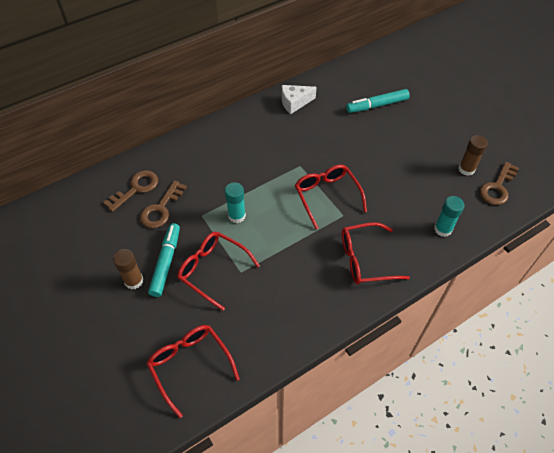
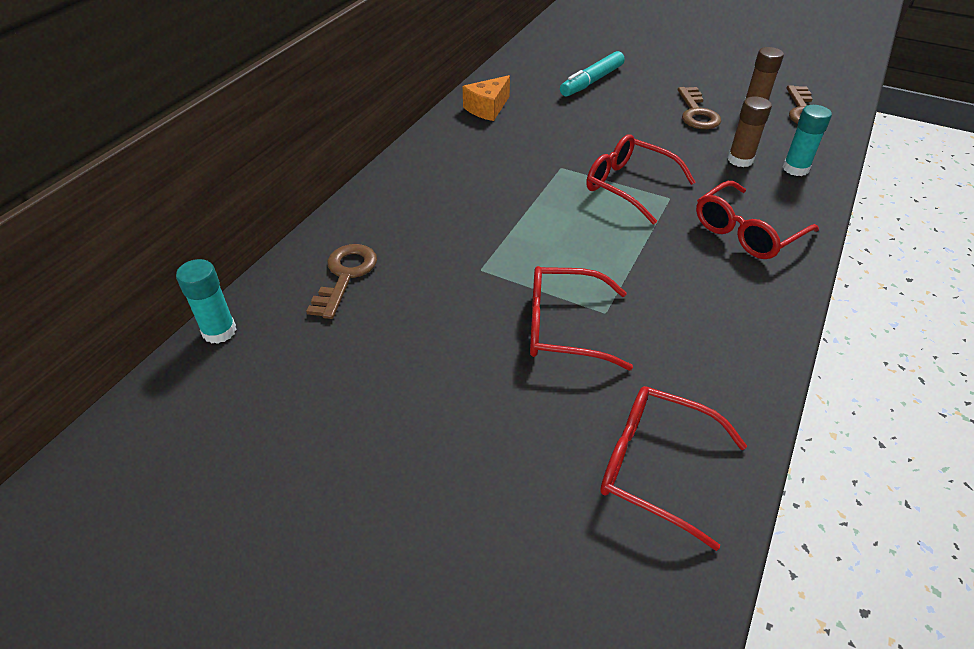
camera: 30 degrees left, 10 degrees down
brown glue stick [113,249,143,290] -> brown glue stick moved to [728,96,772,167]
brown key [140,181,187,228] -> brown key moved to [678,87,721,129]
turquoise marker [148,223,180,297] -> none
turquoise glue stick [225,182,246,223] -> turquoise glue stick moved to [176,259,237,344]
white cheese [282,85,317,114] -> orange cheese [463,75,510,121]

